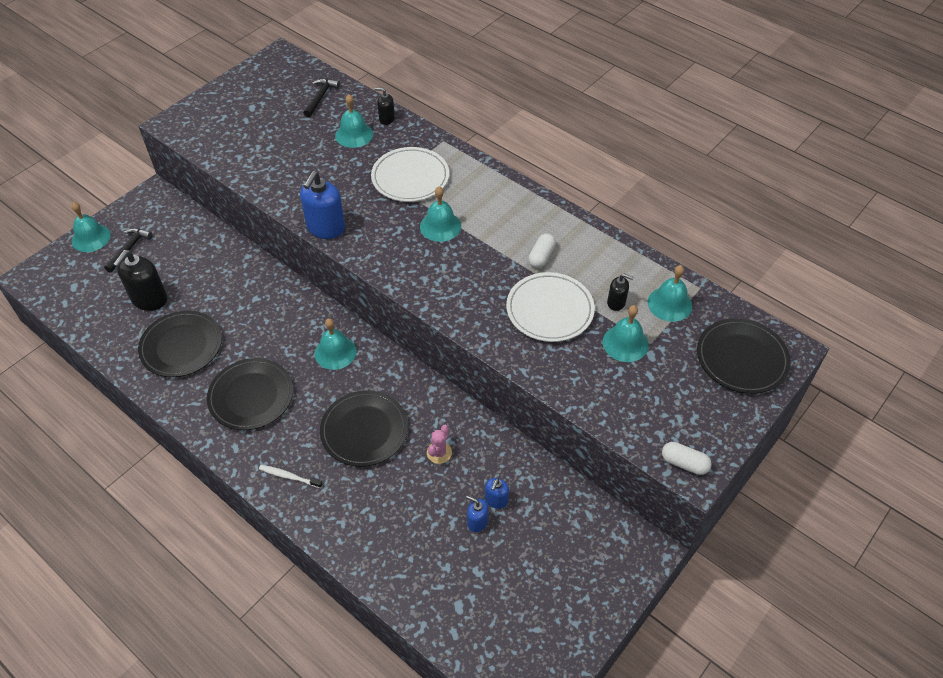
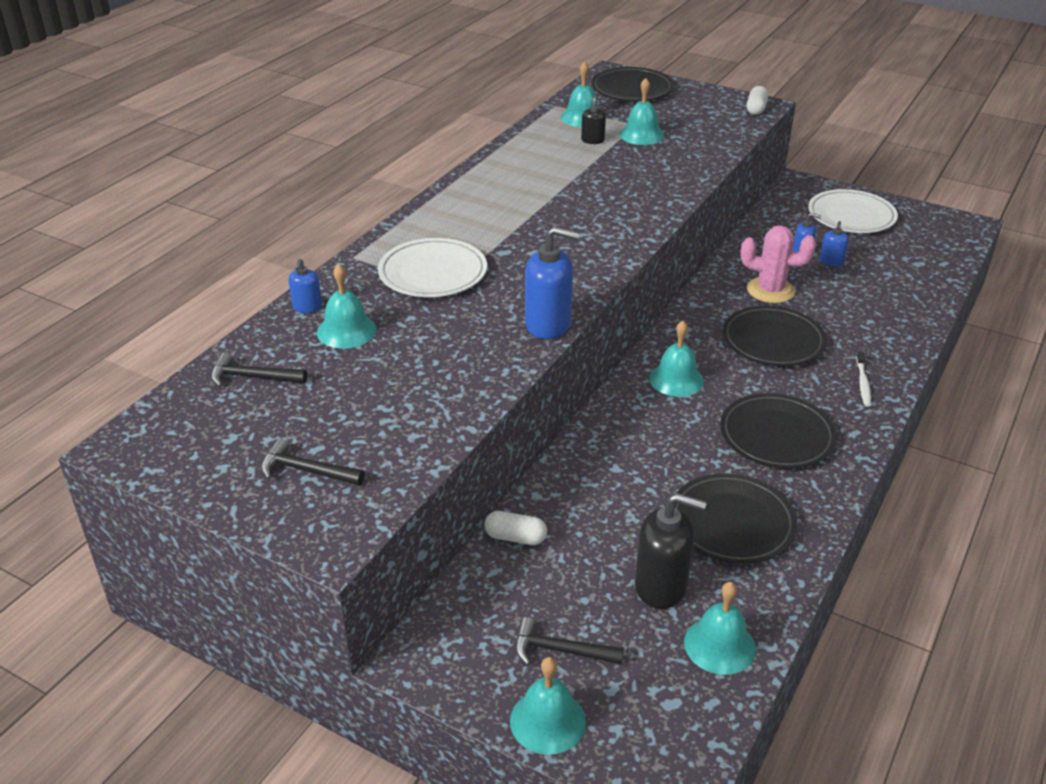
camera: 100 degrees left, 15 degrees down
black soap dispenser [375,88,395,125] -> blue soap dispenser [288,259,322,313]
turquoise bell [420,186,461,242] -> turquoise bell moved to [684,582,756,675]
pink cactus [427,425,452,464] -> pink cactus [741,225,816,303], size x1.75
white plate [506,272,595,342] -> white plate moved to [808,189,898,233]
white capsule [528,233,556,268] -> white capsule moved to [484,511,547,545]
none -> black hammer [261,438,365,485]

